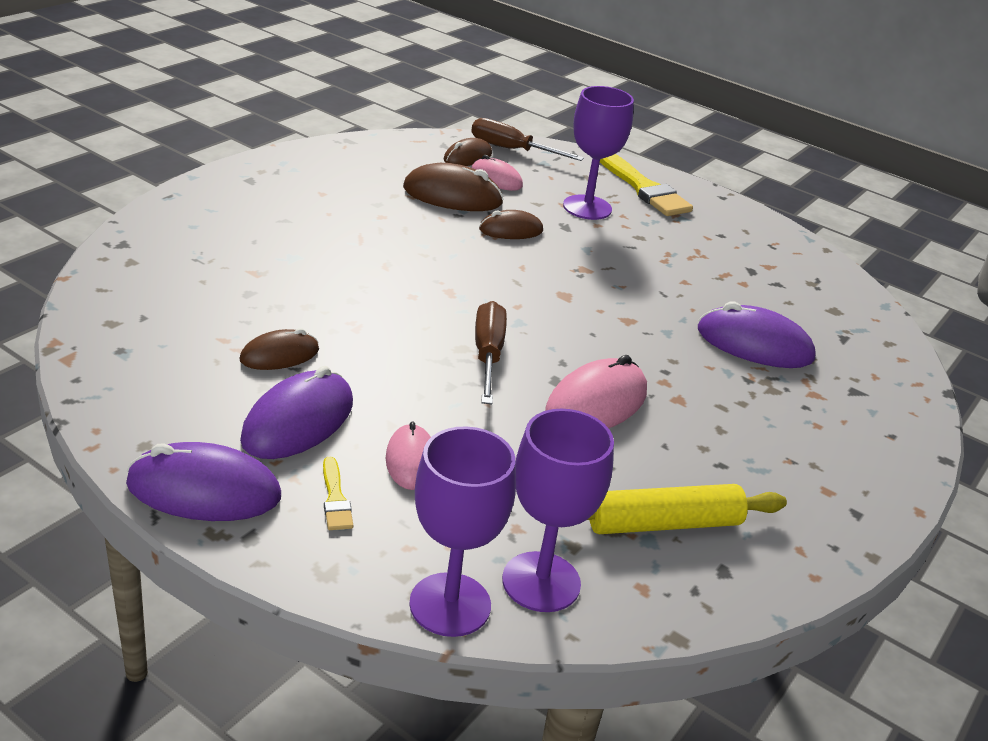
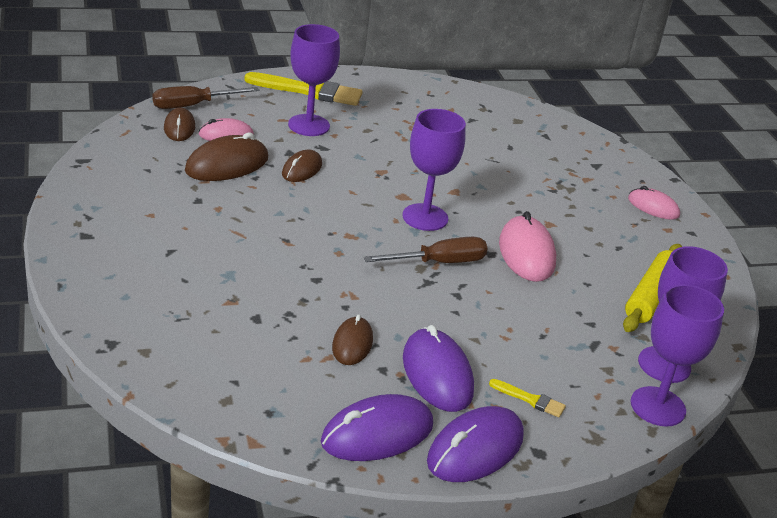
camera: 50 degrees left, 0 degrees up
pink mouse [386,421,431,490] -> pink mouse moved to [628,186,680,220]
brown screwdriver [475,301,507,404] -> brown screwdriver turned 120 degrees clockwise [364,237,488,263]
purple mouse [698,301,816,368] -> purple mouse moved to [321,394,433,461]
none -> purple goblet [402,109,466,231]

